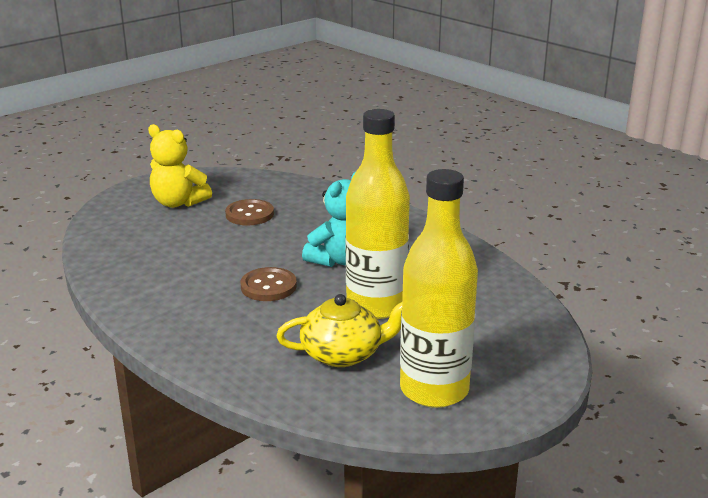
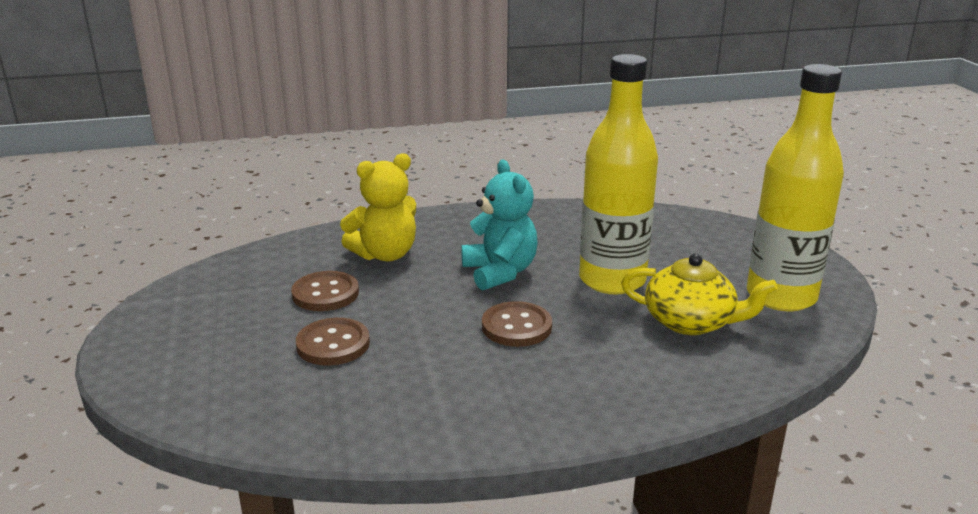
camera: 60 degrees left, 0 degrees up
yellow teddy bear [148,124,212,208] -> yellow teddy bear moved to [340,153,416,262]
yellow teapot [276,294,402,367] -> yellow teapot turned 90 degrees clockwise [621,253,778,335]
none -> brown button [296,318,370,365]

